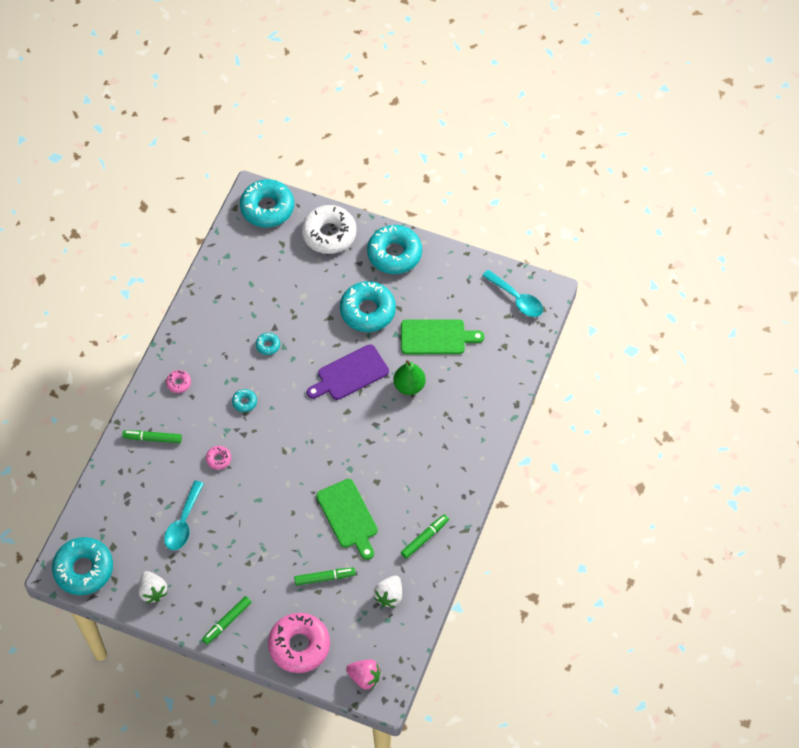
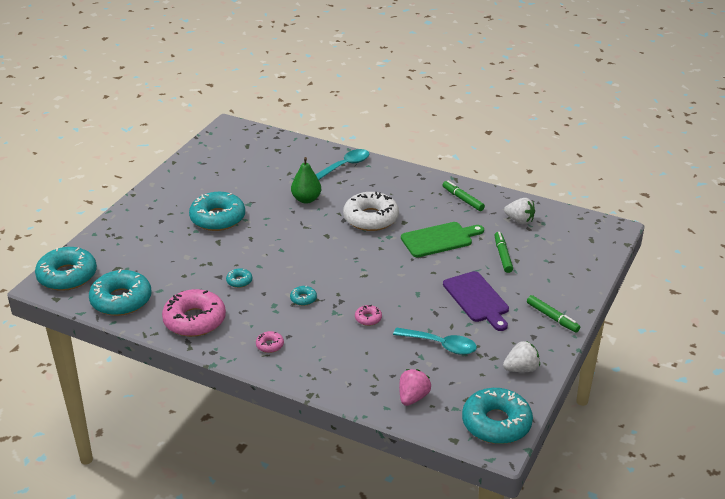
camera: 85 degrees left, 25 degrees down
green marker [122,430,182,443] -> none
pink donut [268,613,330,673] -> pink donut moved to [162,289,226,337]
white donut [302,205,357,254] -> white donut moved to [343,192,399,231]
purple cutting board [307,344,389,400] -> purple cutting board moved to [443,271,509,331]
pink strawberry [346,659,381,689] -> pink strawberry moved to [399,369,431,406]
turquoise donut [367,225,422,274] -> turquoise donut moved to [89,269,151,316]
green cutting board [401,319,484,354] -> none
turquoise spoon [482,270,543,317] -> turquoise spoon moved to [316,149,369,180]

